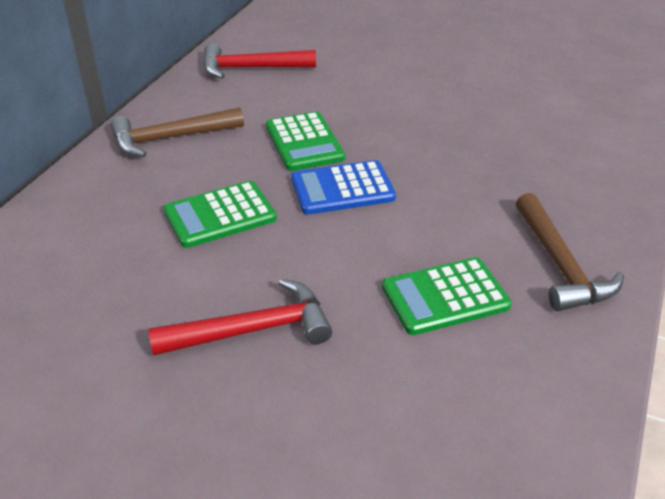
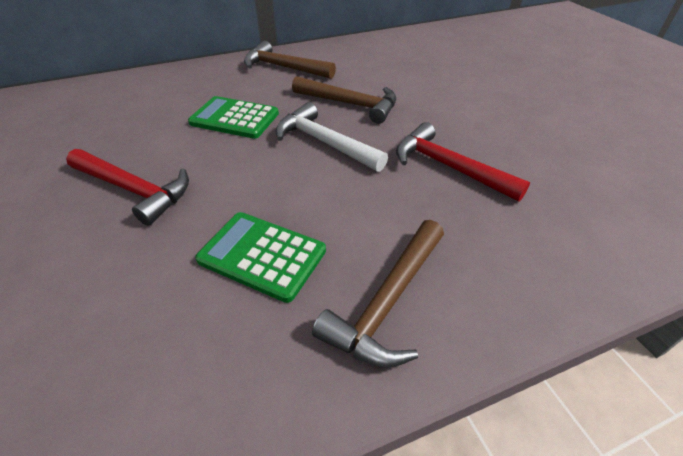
camera: 45 degrees right, 5 degrees up
red hammer [203,43,316,79] -> red hammer moved to [396,122,530,202]
green calculator [266,111,345,171] -> brown hammer [292,76,396,124]
blue calculator [291,160,396,215] -> white hammer [276,102,388,172]

